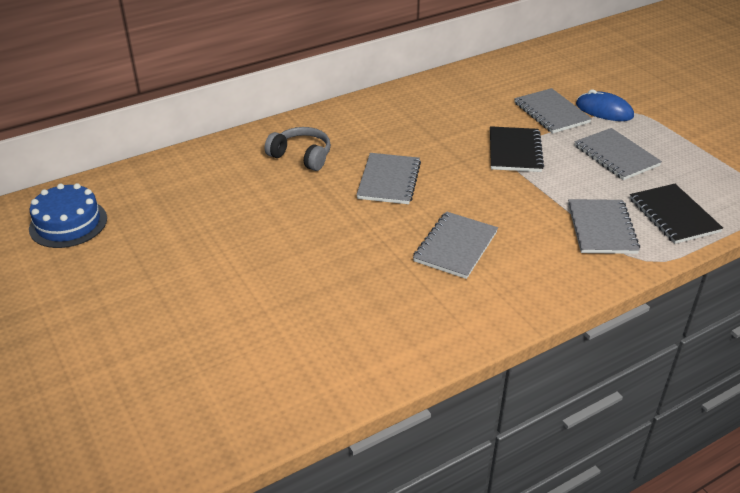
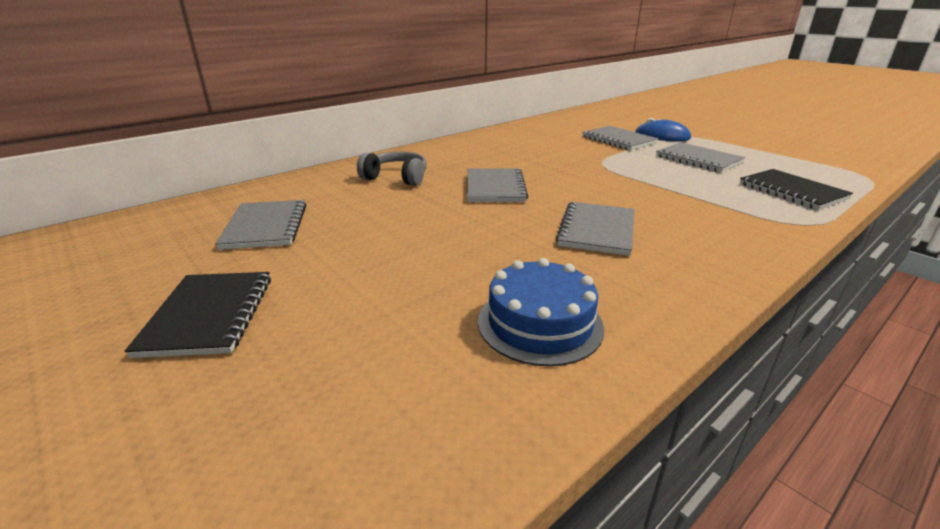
camera: 10 degrees left, 10 degrees down
blue cake [29,183,107,248] -> blue cake moved to [478,258,604,366]
black notebook [490,126,544,172] -> black notebook moved to [125,272,271,358]
grey notebook [568,199,640,254] -> grey notebook moved to [215,200,306,250]

